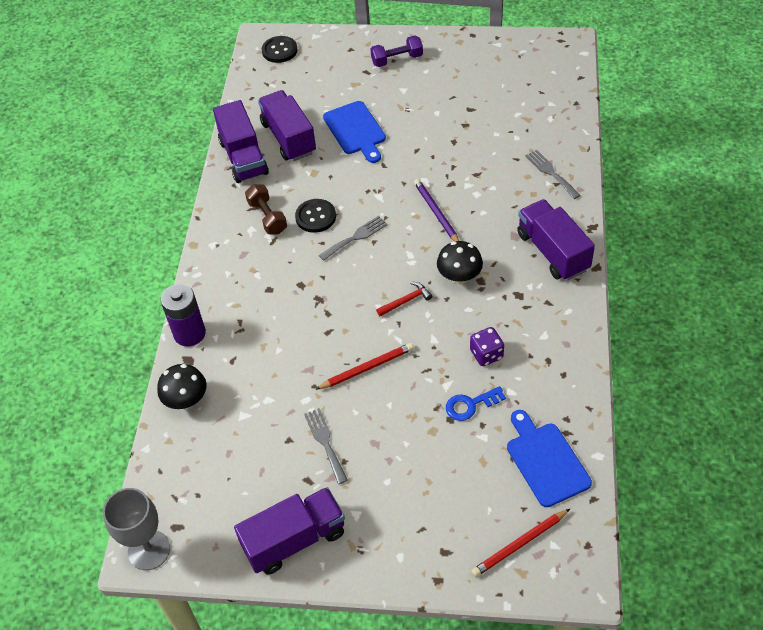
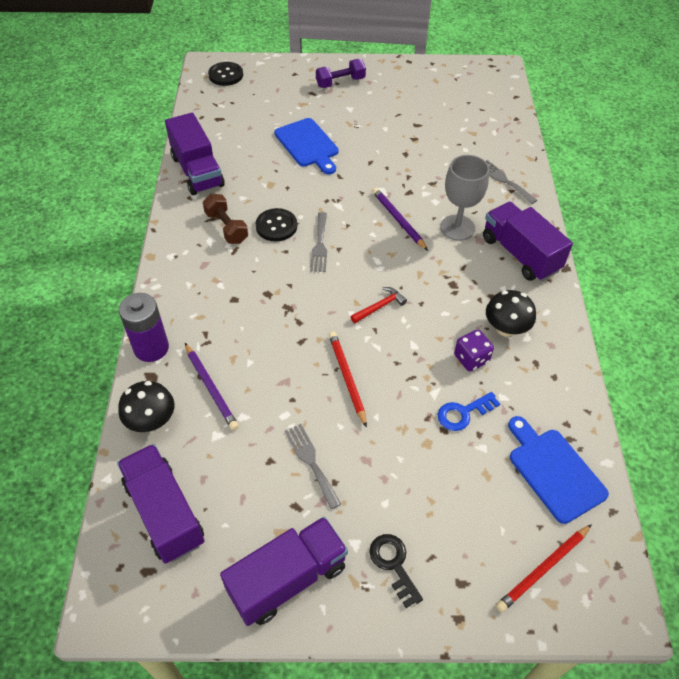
camera: 10 degrees left, 0 degrees up
grey goblet [103,488,170,570] -> grey goblet moved to [440,155,489,241]
purple truck [258,90,316,161] -> purple truck moved to [117,444,204,564]
red pencil [315,343,414,390] -> red pencil turned 75 degrees counterclockwise [329,331,367,428]
grey fork [319,216,387,261] -> grey fork turned 135 degrees clockwise [310,212,327,272]
black mushroom [437,241,483,284] -> black mushroom moved to [486,290,536,337]
none -> purple pencil [185,343,239,430]
none -> black key [370,534,423,608]

